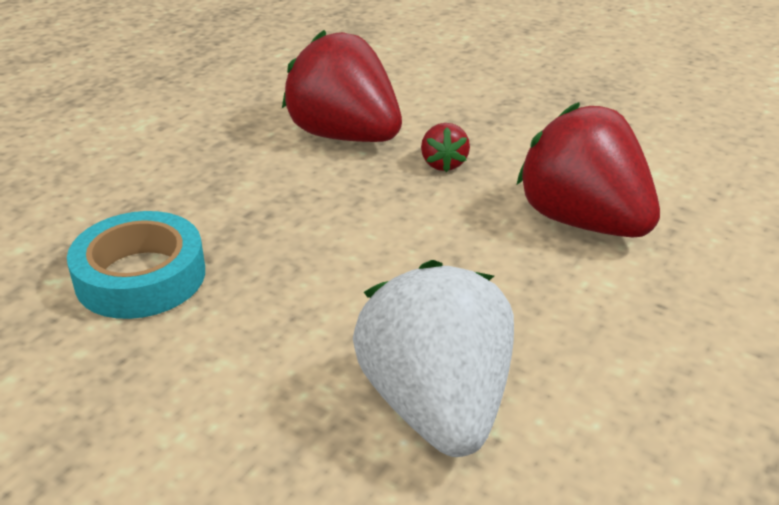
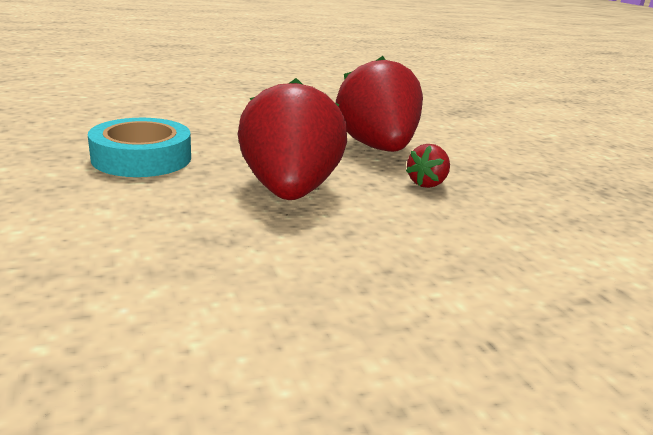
camera: 35 degrees right, 10 degrees down
white strawberry [353,260,514,457] -> none
red strawberry [517,102,660,237] -> red strawberry moved to [238,78,347,200]

